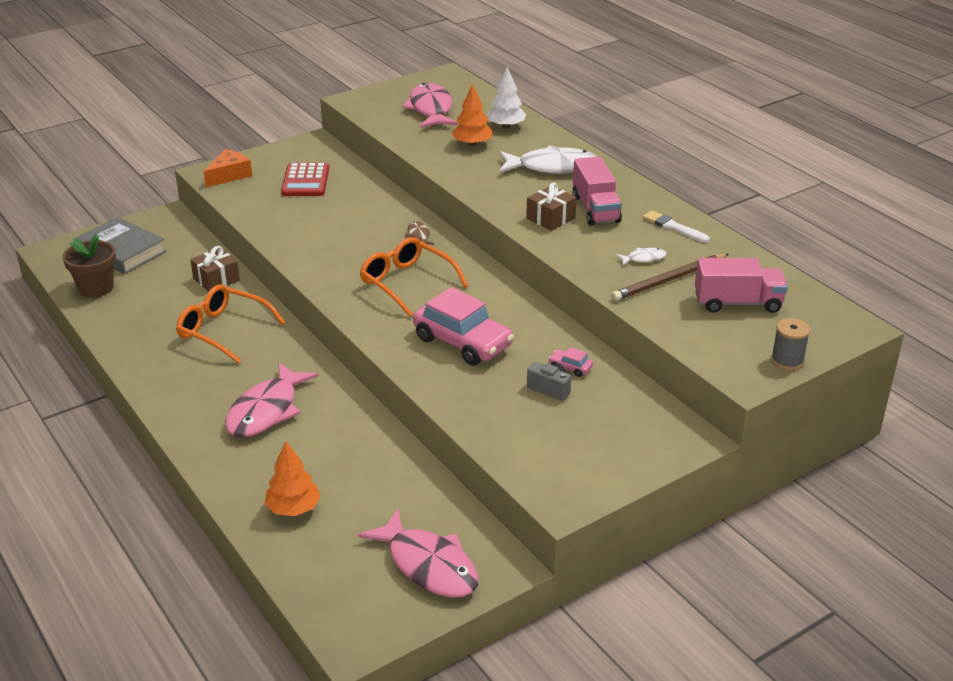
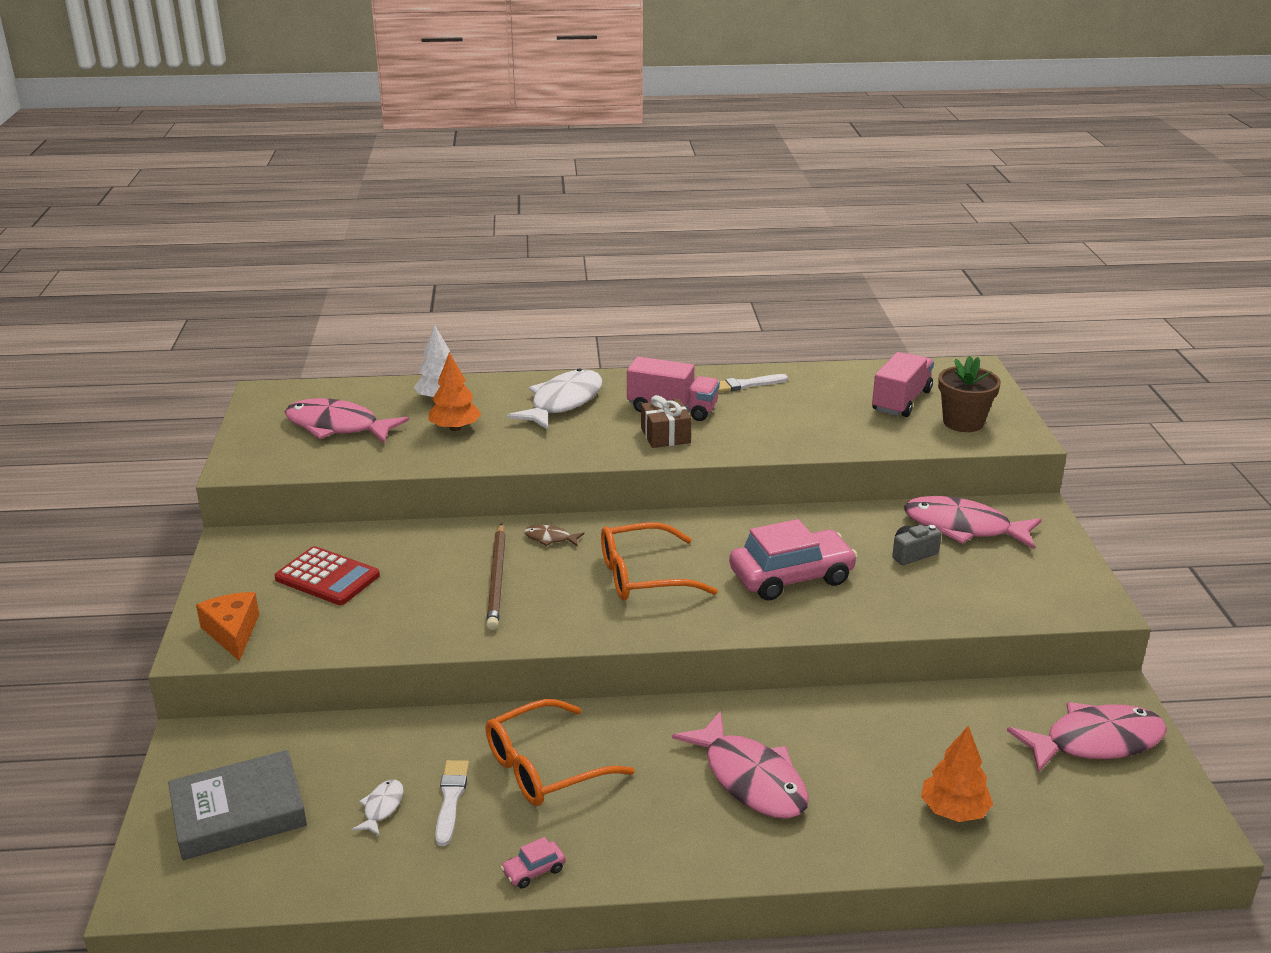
camera: 60 degrees left, 5 degrees down
brown flower pot [62,234,116,297] -> brown flower pot moved to [938,356,1001,432]
brown gift [190,246,240,292] -> none
pink car [548,347,593,377] -> pink car moved to [501,837,566,889]
brown pencil [612,254,729,301] -> brown pencil moved to [486,524,506,630]
white fish [615,248,666,265] -> white fish moved to [352,780,404,836]
grey spool [771,318,811,370] -> none
none -> white brush [435,760,469,846]
none -> pink fish [904,496,1042,550]

